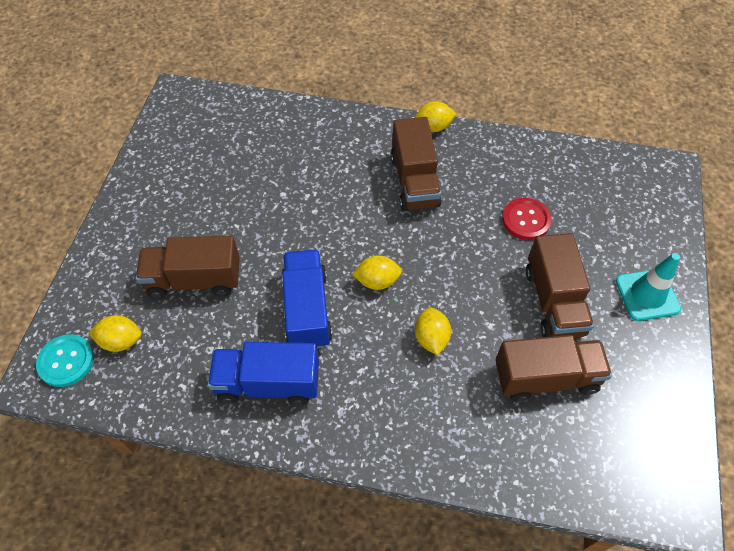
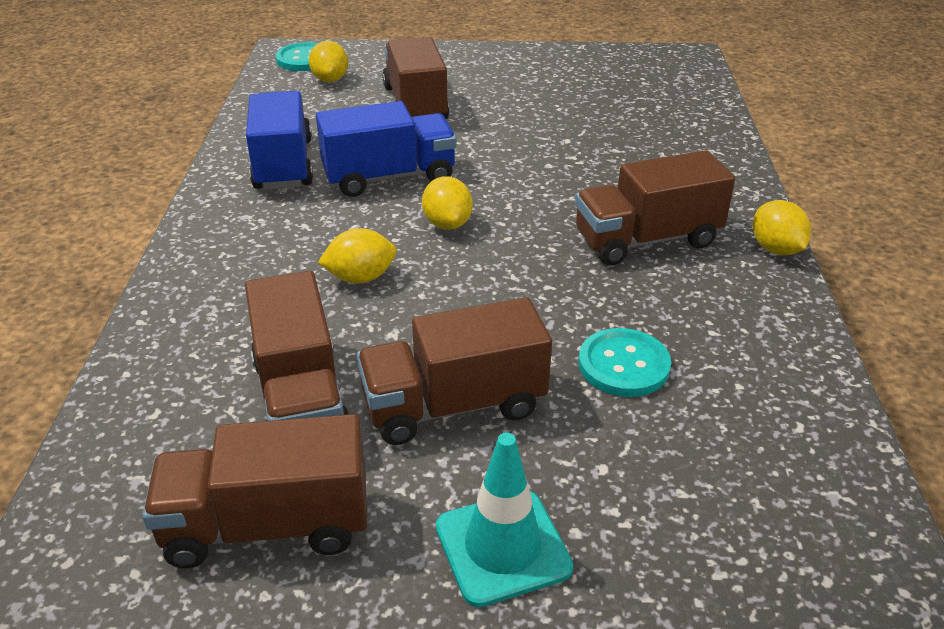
camera: 80 degrees right, 20 degrees down
red button [502,198,552,240] -> turquoise button [578,328,671,397]
none -> brown truck [142,414,367,568]

